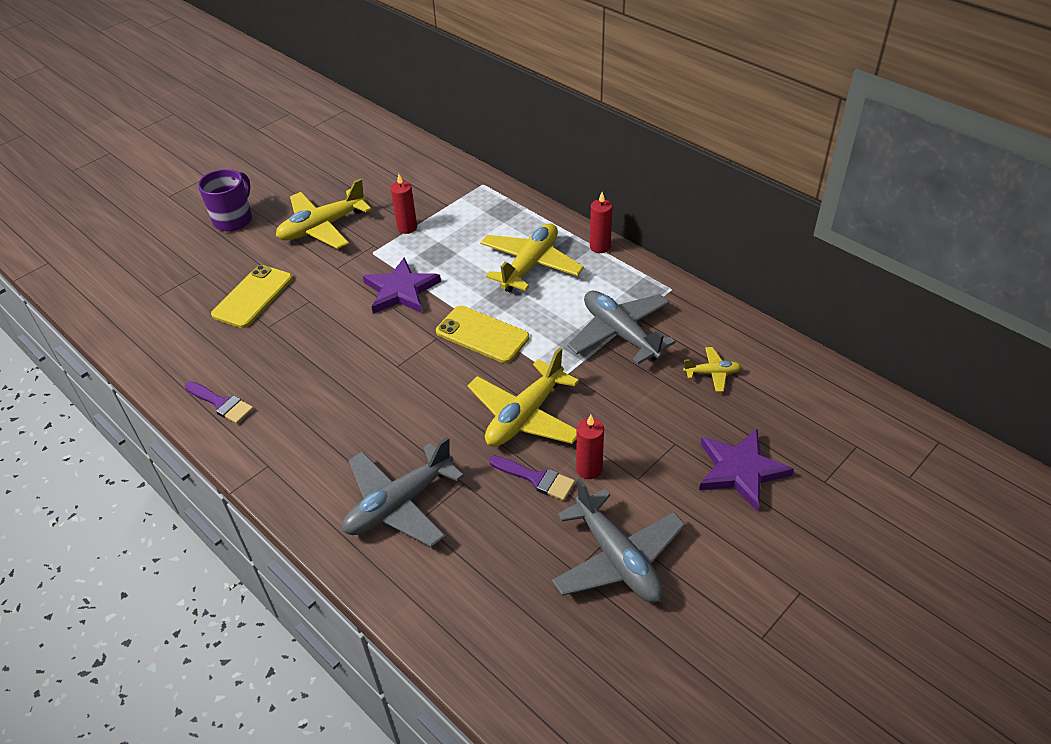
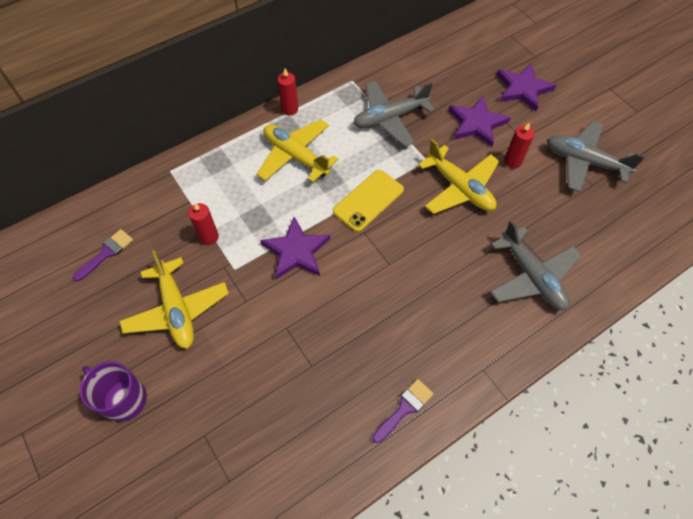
camera: 80 degrees left, 15 degrees up
yellow phone [211,265,293,328] -> none
purple brush [489,456,575,501] -> purple brush moved to [73,229,133,281]
grey plane [552,478,685,603] -> grey plane turned 135 degrees counterclockwise [547,121,645,192]
yellow plane [683,347,741,392] -> none
none -> purple star [448,96,511,147]

